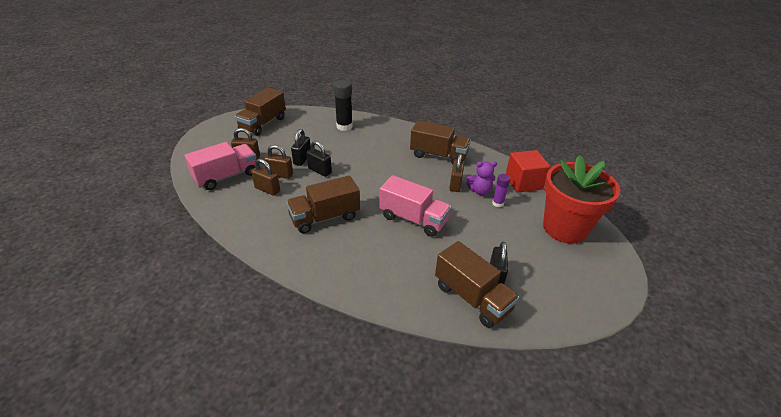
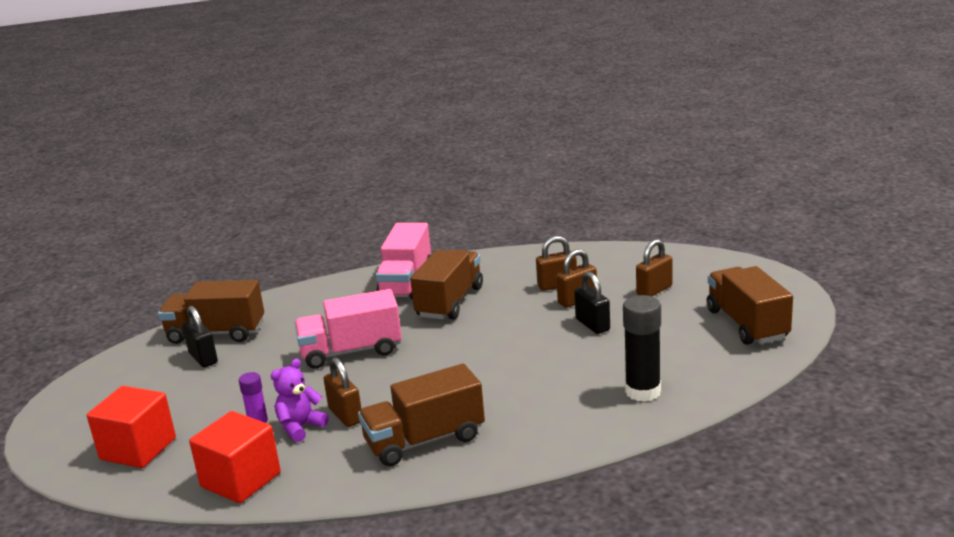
camera: 140 degrees right, 15 degrees down
pink truck [184,142,257,190] -> pink truck moved to [376,223,431,299]
black padlock [307,141,332,177] -> none
red flower pot [543,155,620,244] -> red cube [87,386,176,468]

